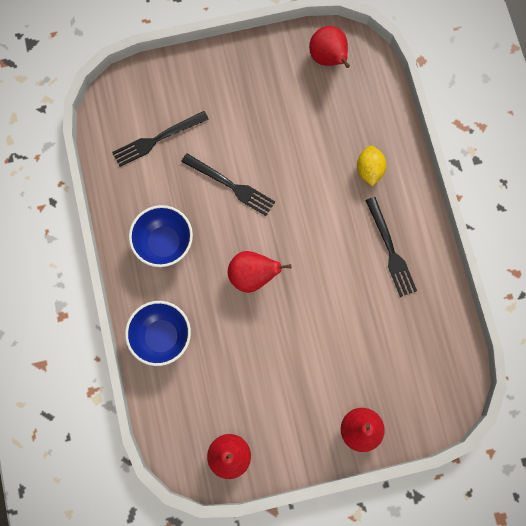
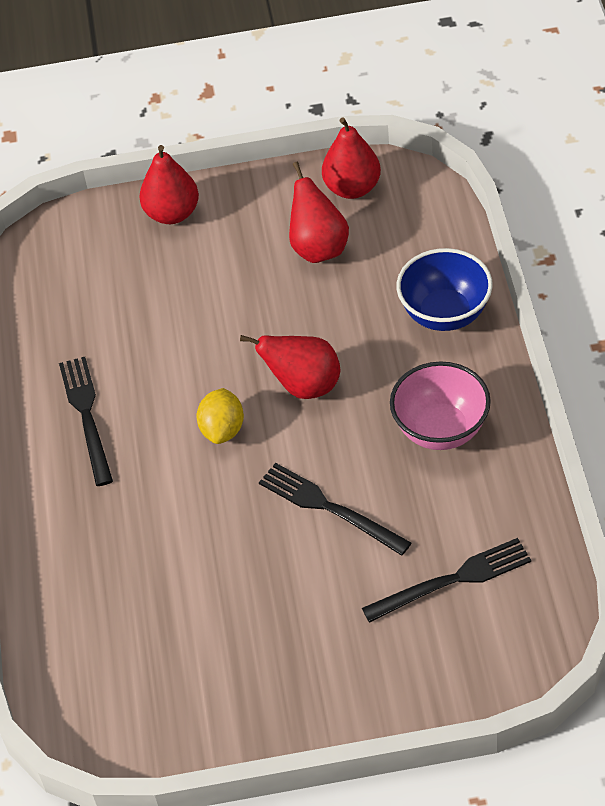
camera: 170 degrees left, 25 degrees down
blue bowl [129,205,193,267] -> pink bowl [390,361,491,450]
red pear [309,26,350,68] -> red pear moved to [289,162,349,263]
yellow lemon [357,146,387,186] -> yellow lemon moved to [196,388,244,444]

